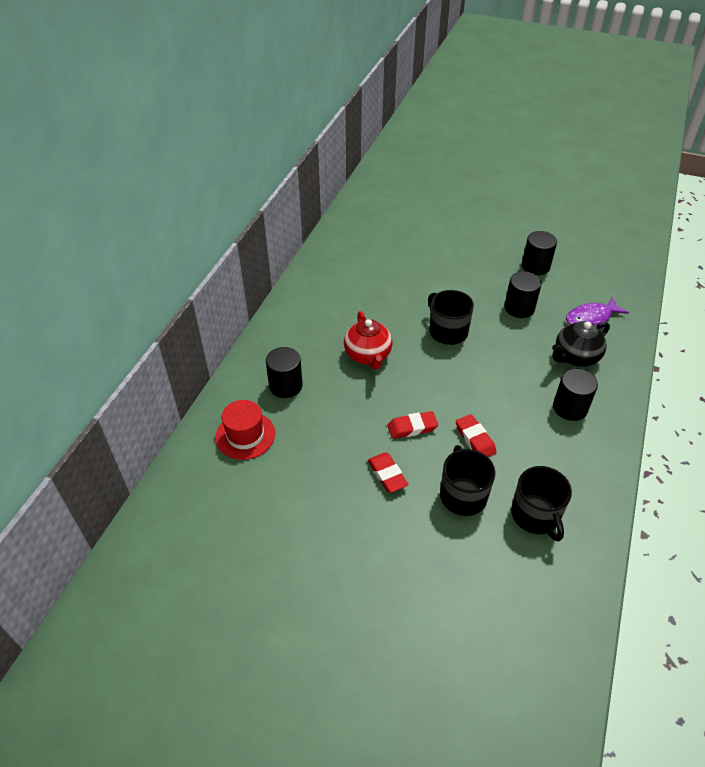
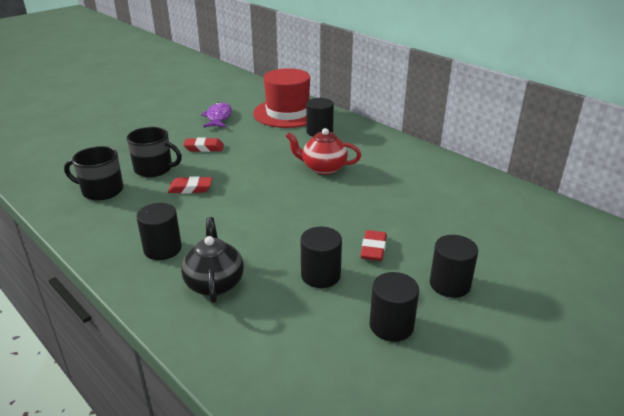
camera: 115 degrees right, 15 degrees down
red hat [215,400,275,460] -> red hat [253,68,310,128], size x1.65
red eraser [387,411,438,439] -> red eraser moved to [360,230,387,261]
black mug [428,290,474,345] -> none
purple fish [566,297,629,328] -> purple fish moved to [201,102,232,127]
none -> black cylinder [430,235,478,298]

